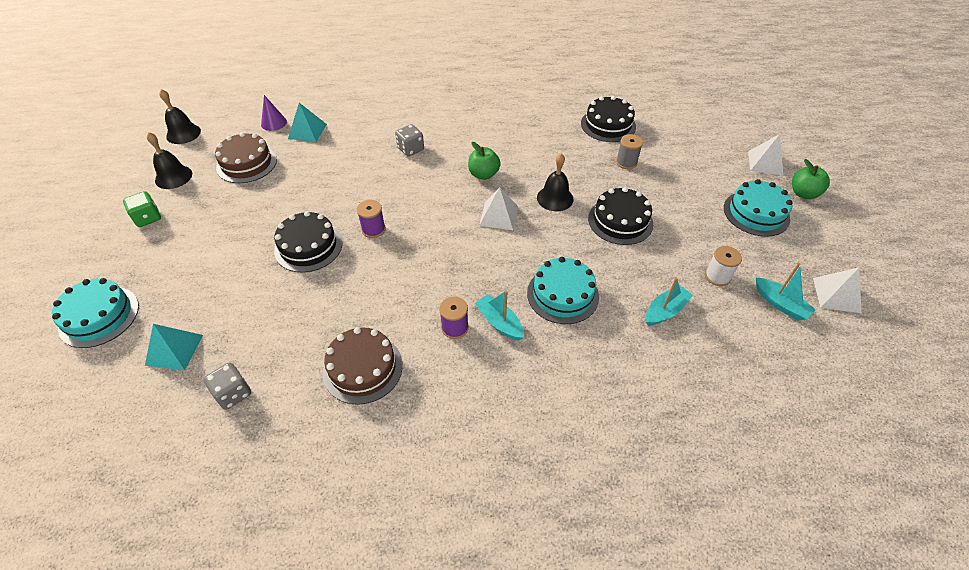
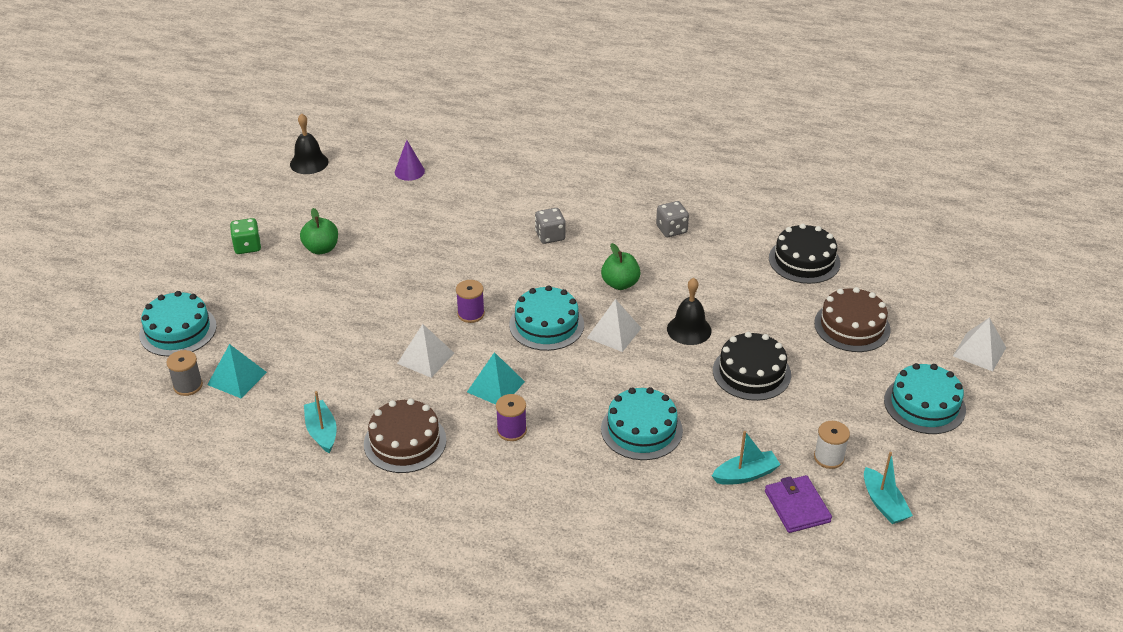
camera: 20 degrees right, 10 degrees down
black bell [147,132,192,189] -> none
grey dice [203,362,251,410] -> grey dice moved to [656,201,689,237]
brown cake [215,132,277,183] -> brown cake moved to [814,287,891,352]
black cake [274,211,342,272] -> none
turquoise pyramid [288,103,327,142] -> turquoise pyramid moved to [467,352,525,405]
turquoise boat [475,290,524,340] -> turquoise boat moved to [304,391,337,453]
grey spool [616,134,643,169] -> grey spool moved to [166,350,203,396]
green apple [792,159,830,199] -> green apple moved to [300,208,338,254]
white pyramid [813,268,862,313] -> white pyramid moved to [397,324,454,378]
none -> turquoise cake [509,285,584,351]
none -> purple wallet [765,475,832,533]

